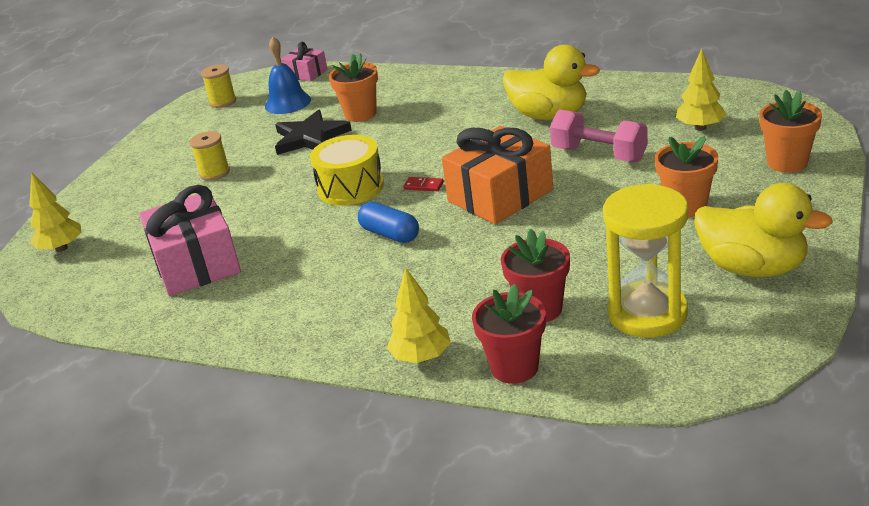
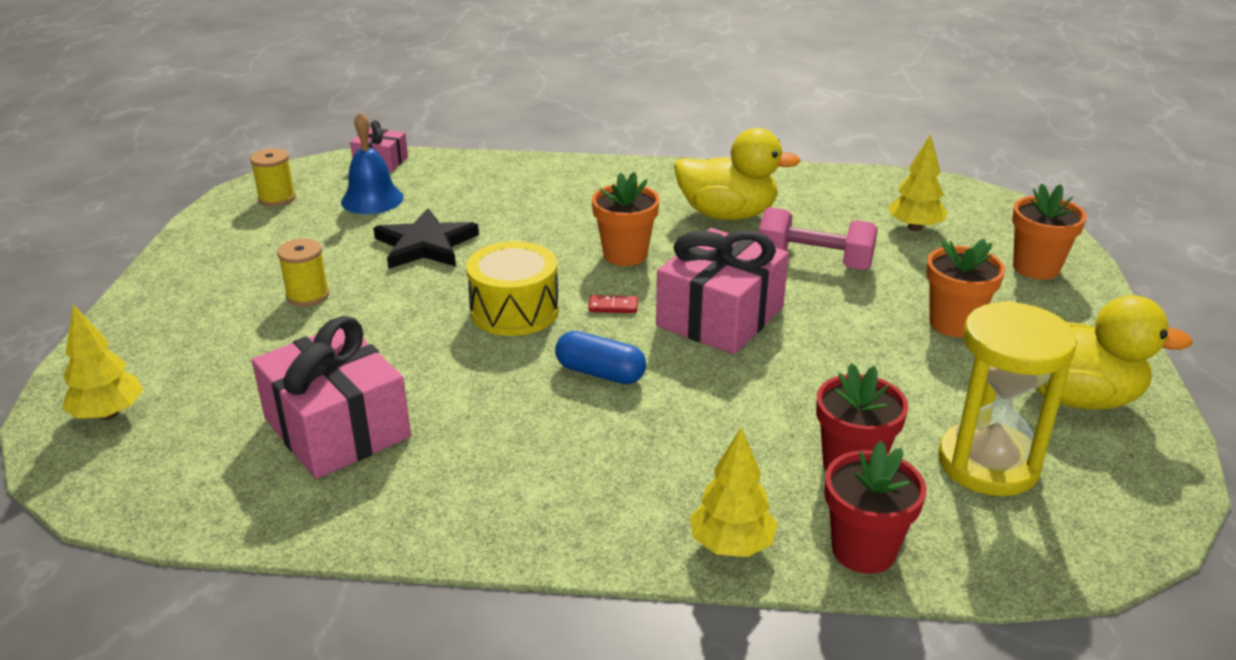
camera: 20 degrees left, 0 degrees up
orange flower pot [329,53,378,122] -> orange flower pot moved to [592,172,660,266]
orange gift [442,126,553,224] -> pink gift [656,228,789,354]

